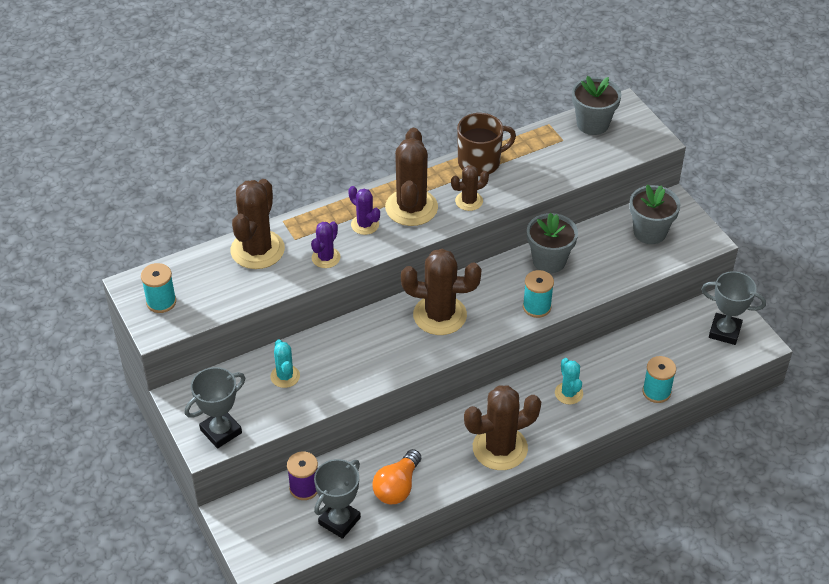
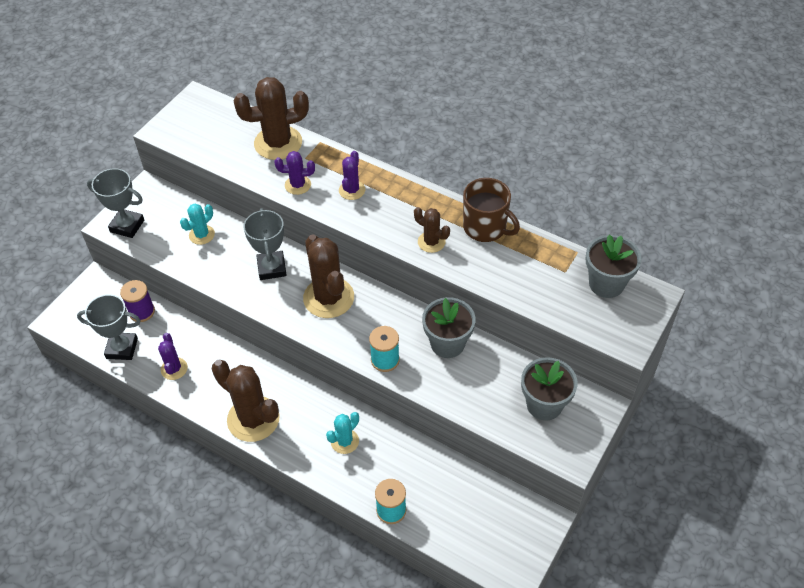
camera: 60 degrees right, 5 degrees up
turquoise spool [141,263,176,313] -> none
orange light bulb [372,449,421,504] -> purple cactus [158,333,188,380]
brown cactus [385,128,438,226] -> none
grey trophy [701,271,766,345] -> grey trophy moved to [243,208,287,280]

